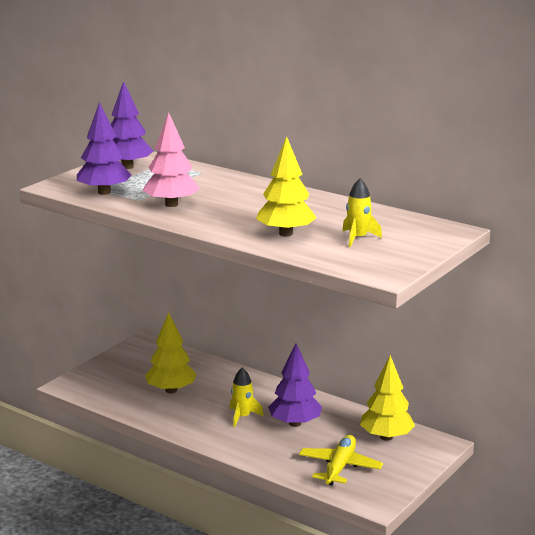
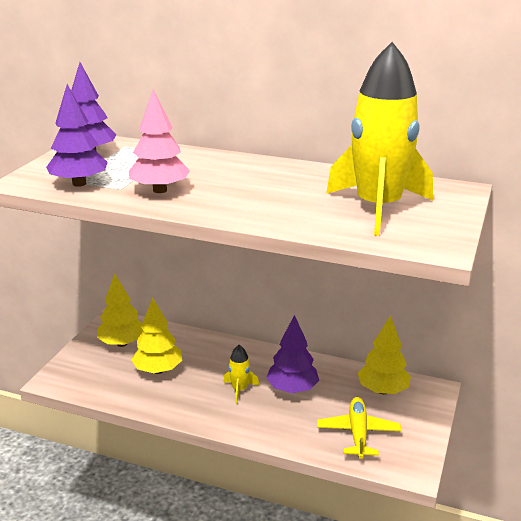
camera: 15 degrees left, 5 degrees up
yellow tree [256,136,317,236] -> yellow tree moved to [97,274,143,347]
yellow rocket [342,178,382,247] -> yellow rocket [326,42,433,236], size x2.42

